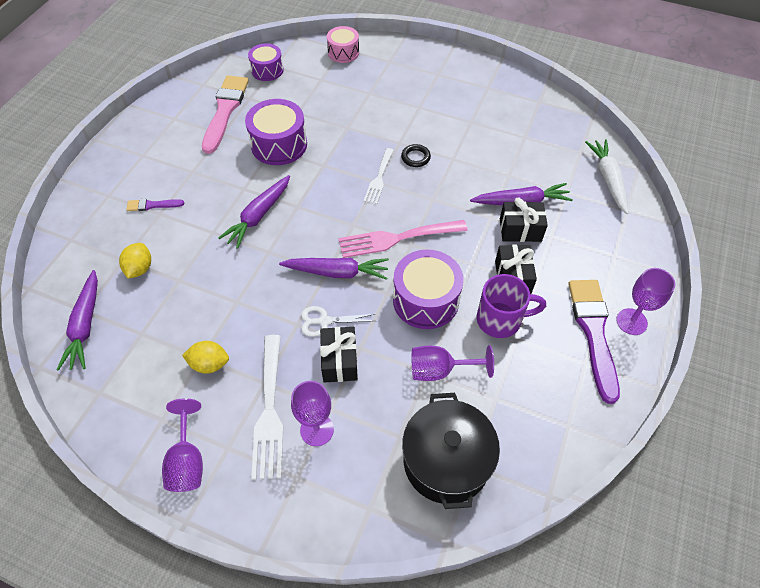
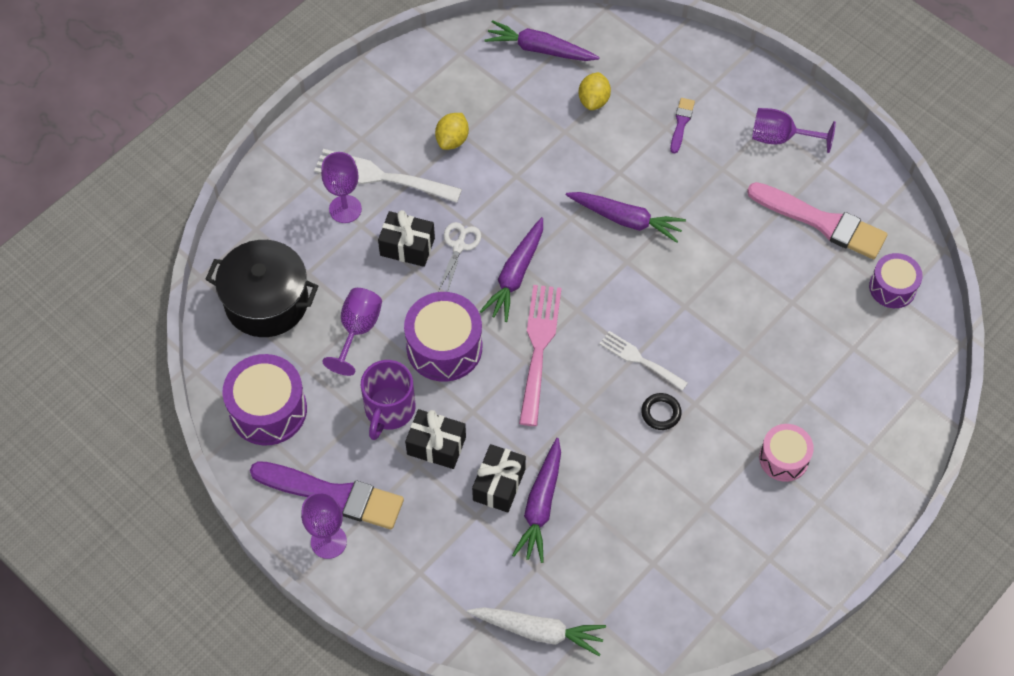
camera: 110 degrees right, 5 degrees up
yellow lemon [119,243,151,279] -> yellow lemon turned 75 degrees clockwise [579,72,611,110]
purple goblet [162,398,203,492] -> purple goblet moved to [752,108,836,153]
purple carrot [218,175,290,249] -> purple carrot turned 150 degrees clockwise [566,192,686,243]
purple drum [245,99,307,165] -> purple drum moved to [222,354,307,445]
pink drum [327,26,359,63] -> pink drum moved to [759,424,814,482]

